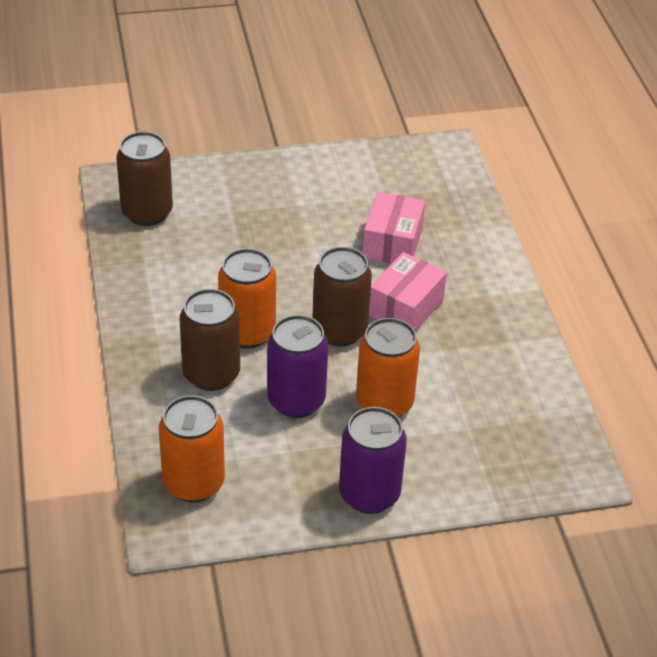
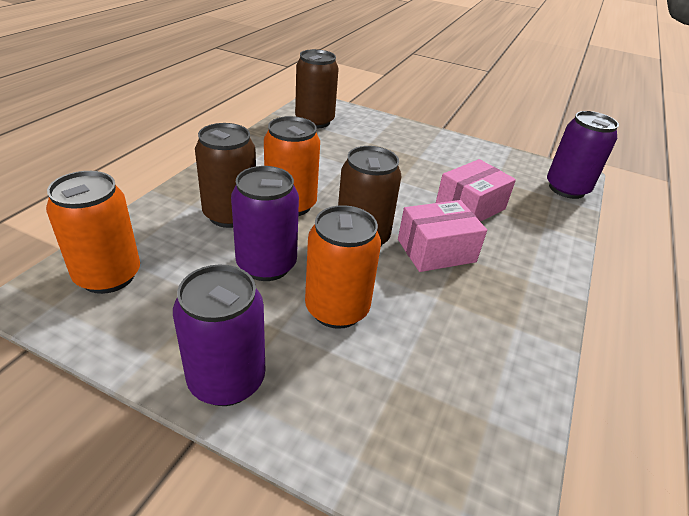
camera: 35 degrees right, 5 degrees down
none -> purple can [547,111,619,199]

